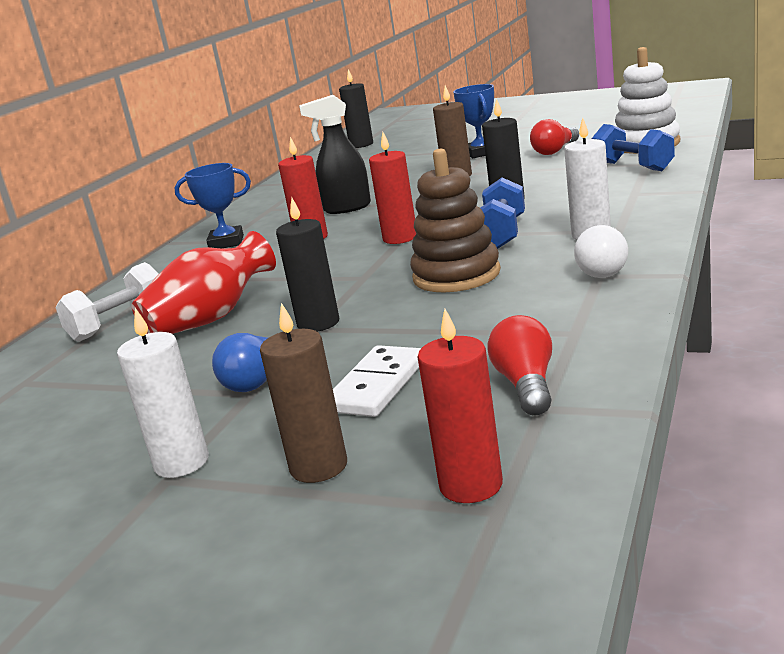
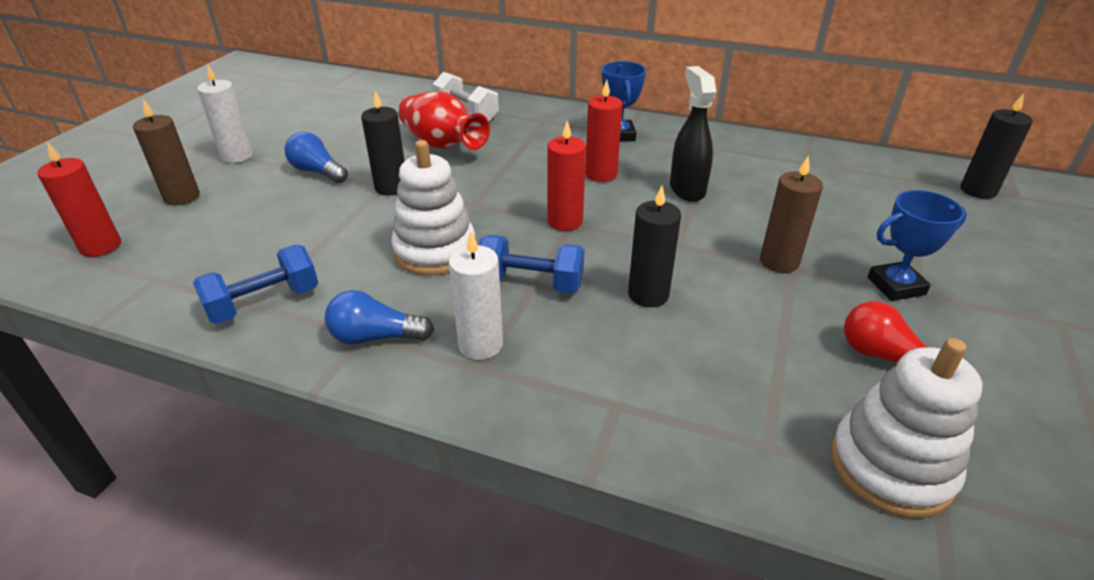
camera: 85 degrees right, 15 degrees up
white domino [333,345,421,417] -> none
brown stacking toy [410,149,501,293] -> white stacking toy [391,140,475,276]
red light bulb [487,315,552,415] -> none
white light bulb [574,225,628,278] -> blue light bulb [325,290,434,345]
blue dumbbell [591,124,675,171] -> blue dumbbell moved to [193,245,318,324]

